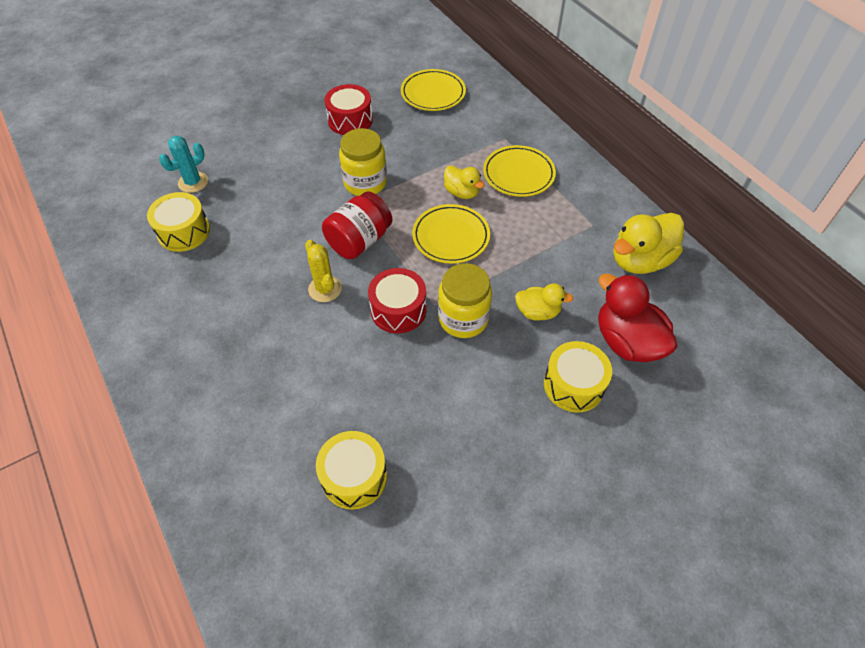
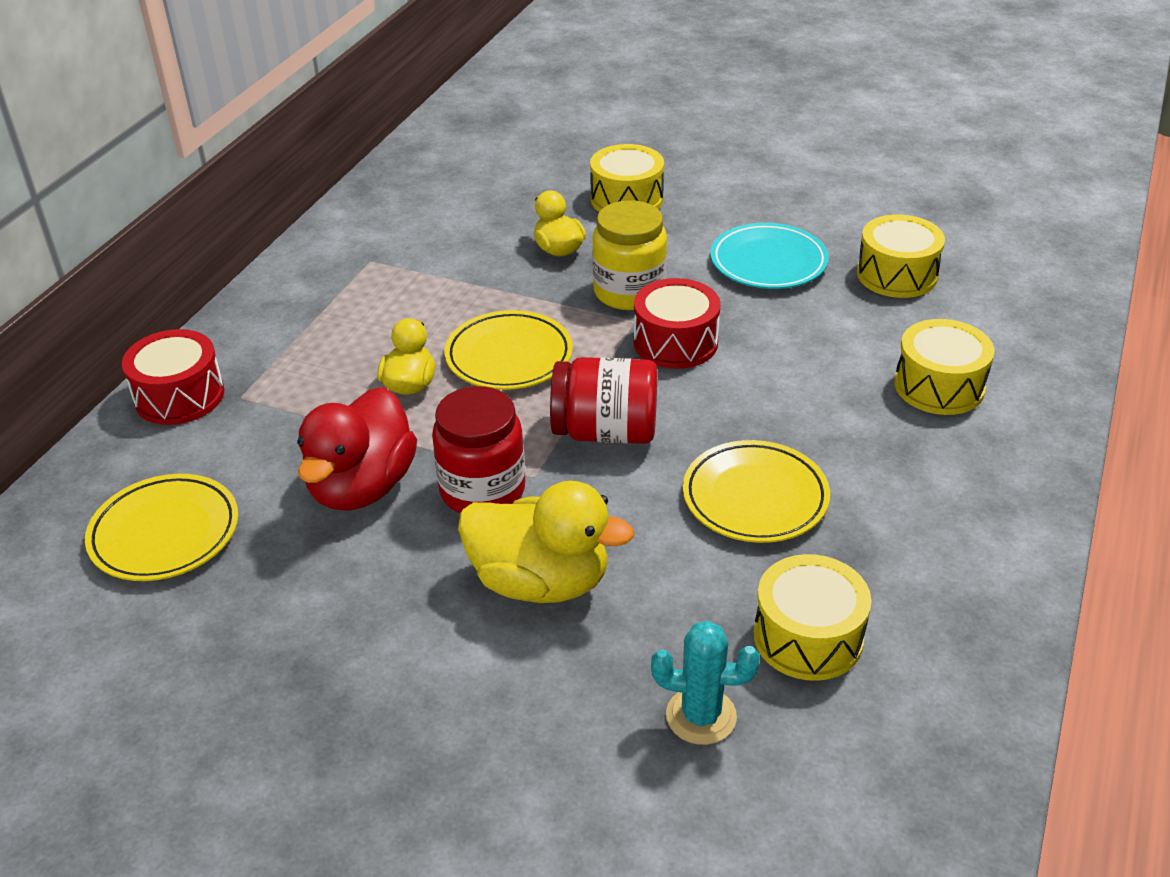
camera: 125 degrees left, 15 degrees down
yellow cactus [305,240,342,302] -> none
red drum [324,84,373,135] -> red drum moved to [122,329,224,425]
yellow jar [339,128,387,196] -> red jar [432,386,525,513]
yellow plate [483,145,556,197] -> yellow plate moved to [683,440,830,543]
red duck [598,274,677,362] -> red duck moved to [297,387,417,511]
yellow duck [614,213,684,274] -> yellow duck moved to [458,481,634,603]
none -> turquoise plate [710,223,829,289]
none -> yellow drum [894,319,995,415]

